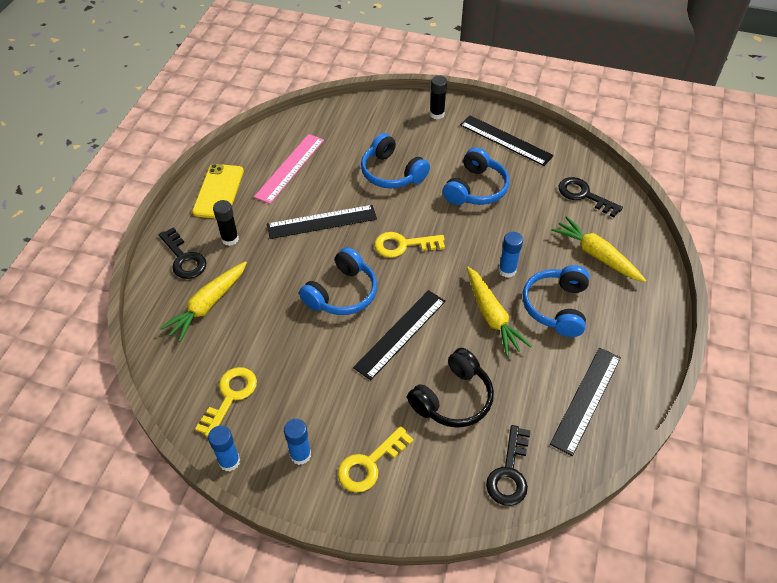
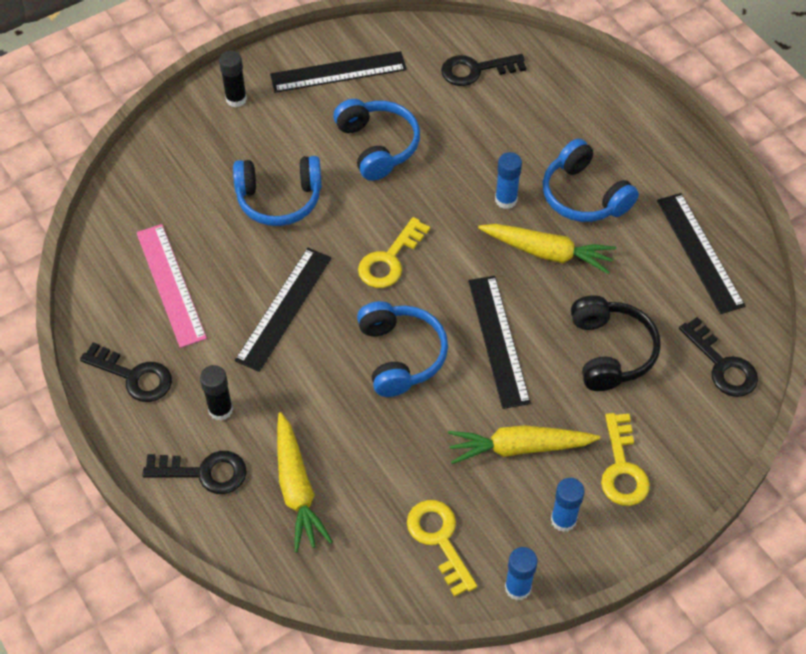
camera: 50 degrees left, 5 degrees up
yellow phone [192,164,244,218] -> black key [80,342,172,402]
yellow carrot [551,216,646,282] -> yellow carrot moved to [448,425,600,464]

